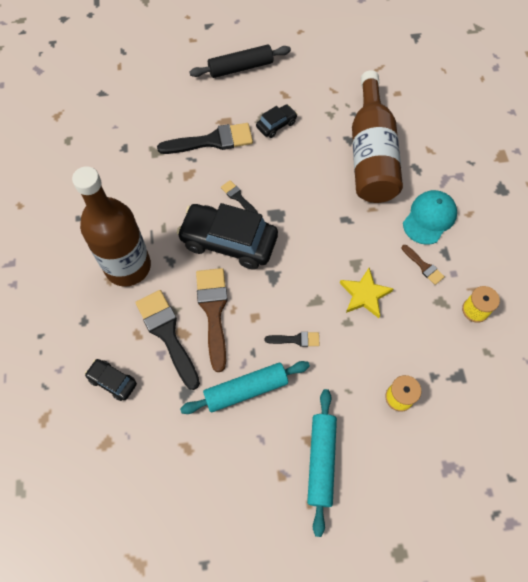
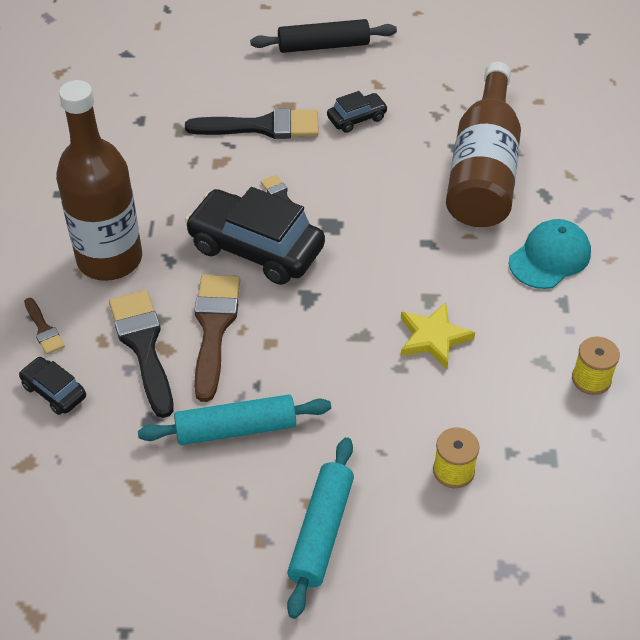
camera: 10 degrees right, 15 degrees down
black brush [265,332,320,347] -> none
brown brush [402,245,445,285] -> brown brush moved to [24,298,65,355]

